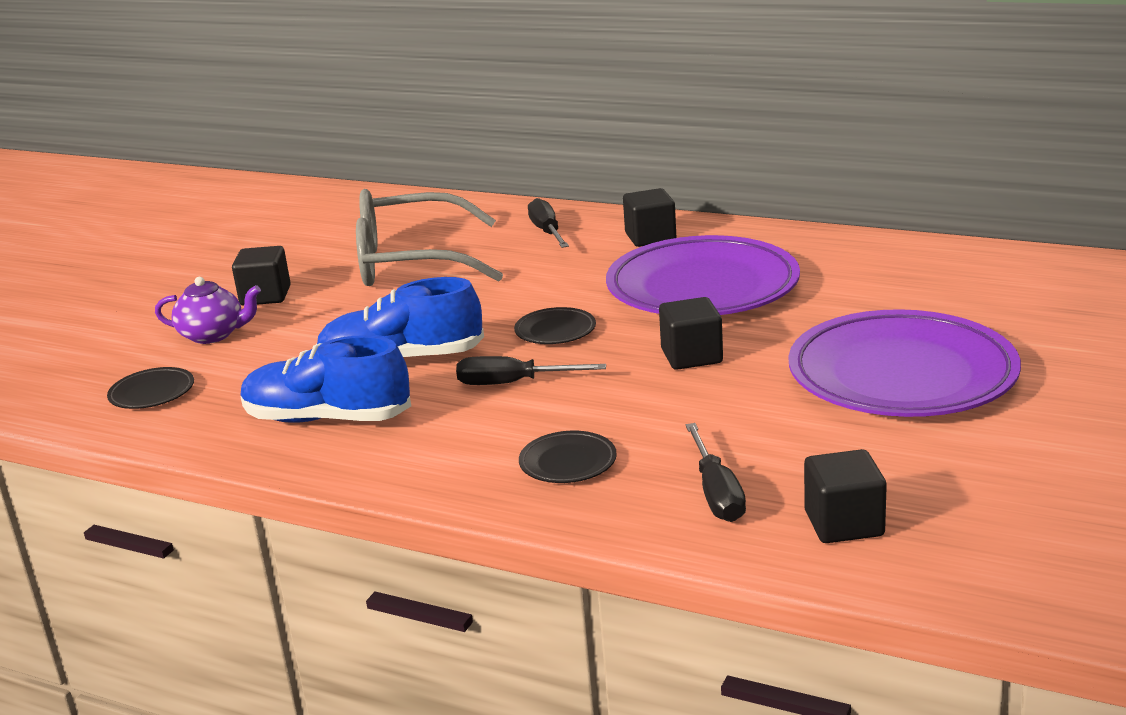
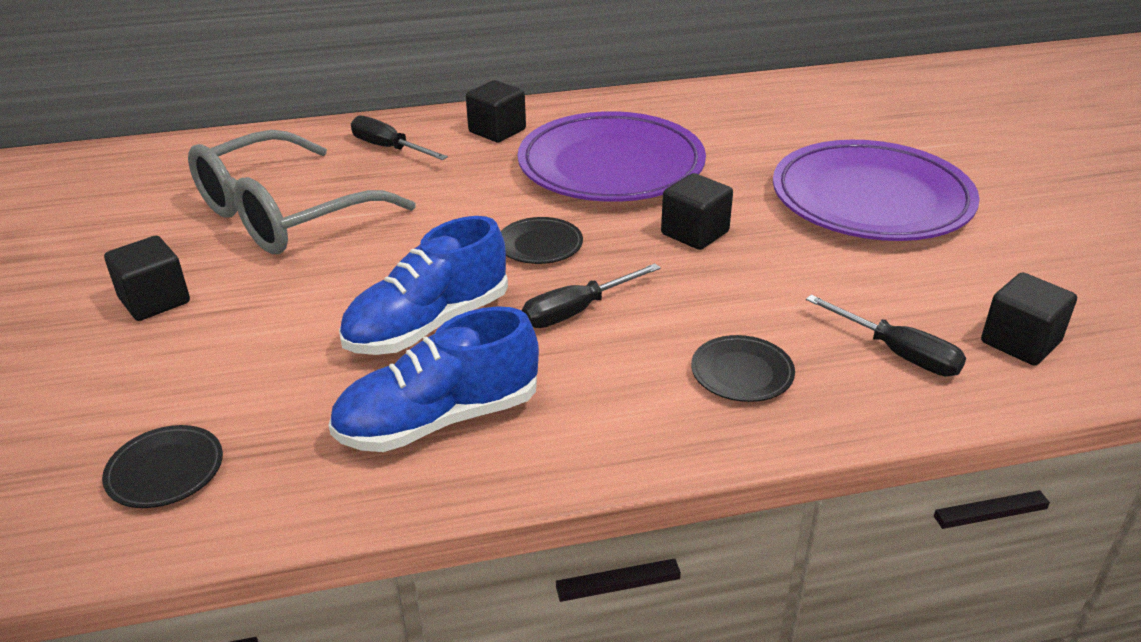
camera: 40 degrees left, 10 degrees up
purple teapot [155,277,261,344] -> none

